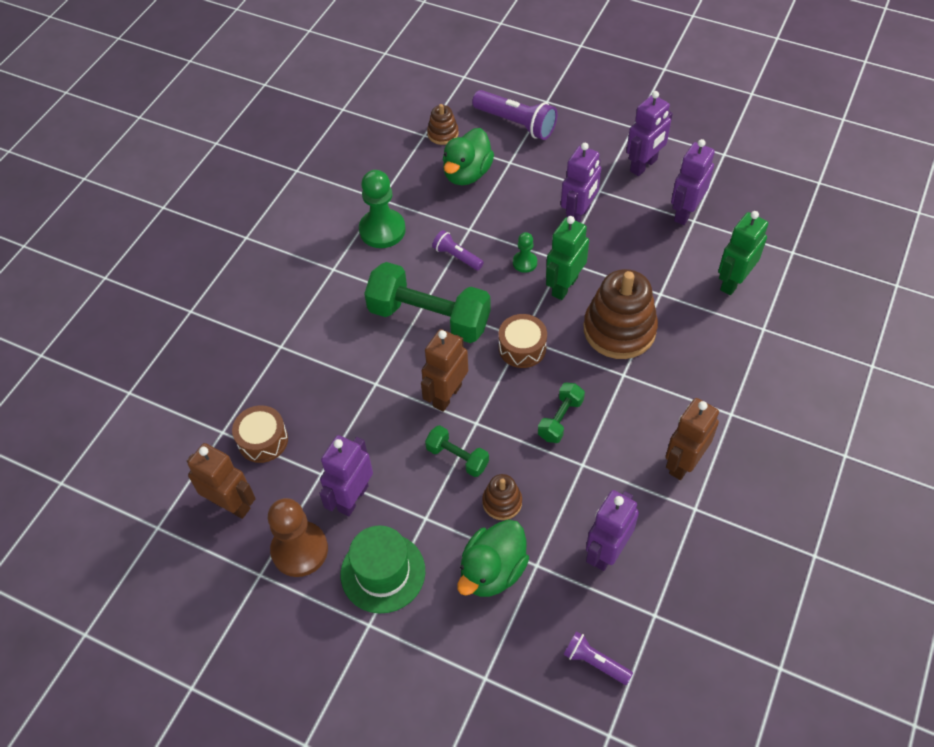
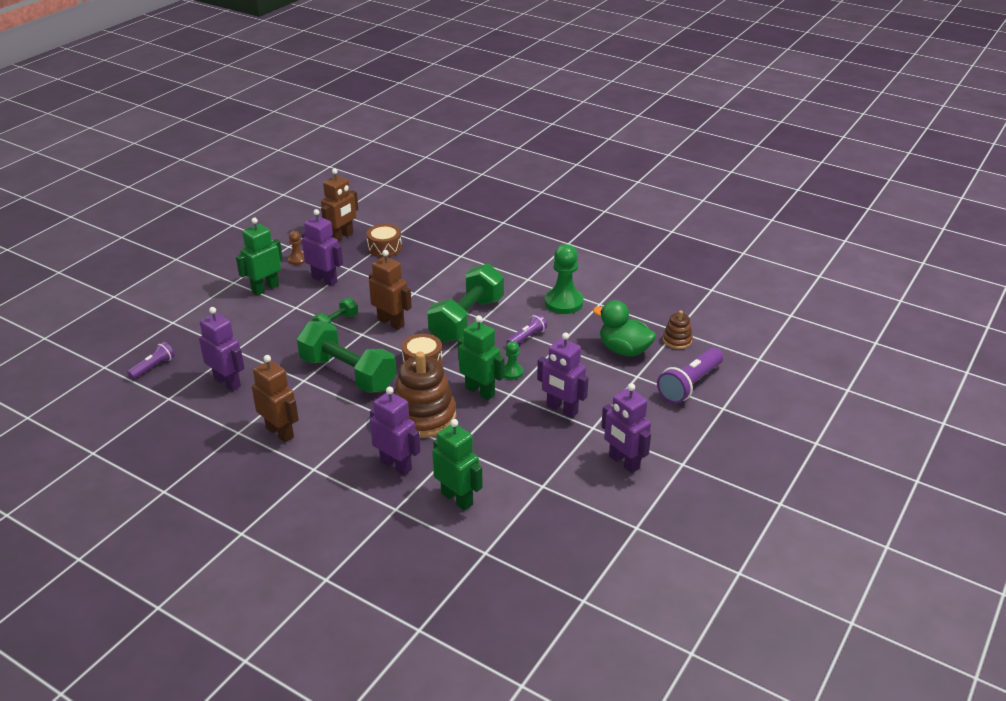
camera: 95 degrees right, 20 degrees down
brown pawn [268,498,328,577] -> brown pawn [288,231,305,265], size x0.52
green hat [341,525,425,614] -> green robot [236,218,283,296]
green duck [457,520,529,597] -> none
brown stacking toy [482,474,522,520] -> none
green dumbbell [538,383,585,443] -> green dumbbell [297,321,396,393], size x2.06
purple robot [671,139,715,225] -> purple robot moved to [370,386,421,476]

